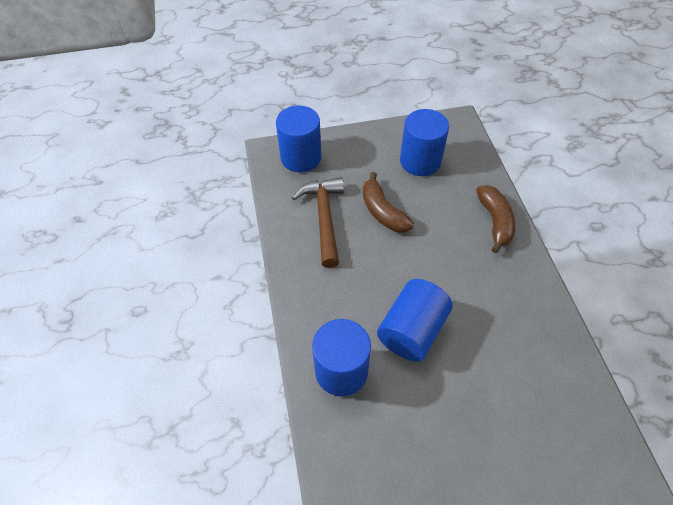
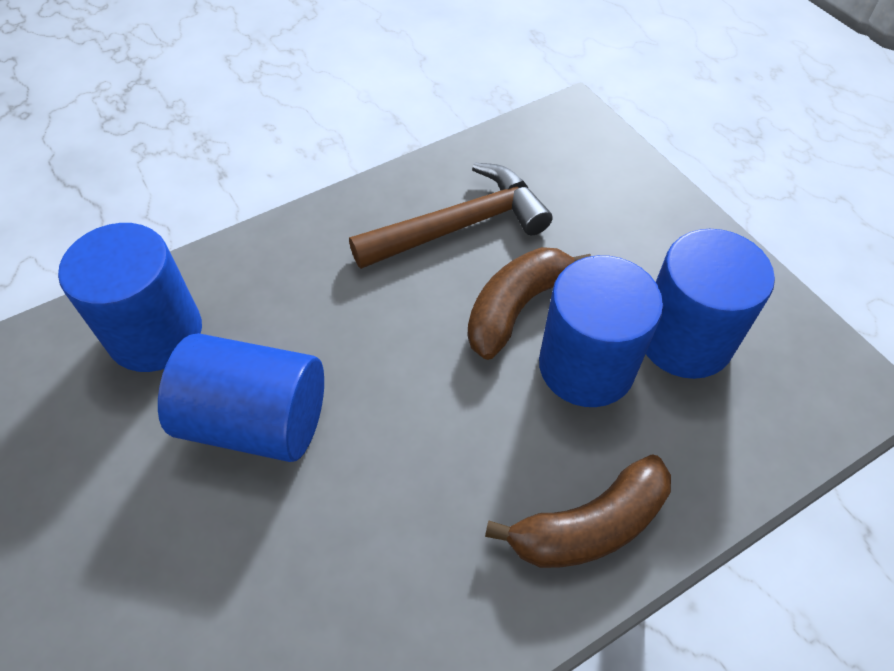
camera: 70 degrees right, 0 degrees up
blue cylinder [276,106,322,172] -> blue cylinder moved to [539,255,663,407]

